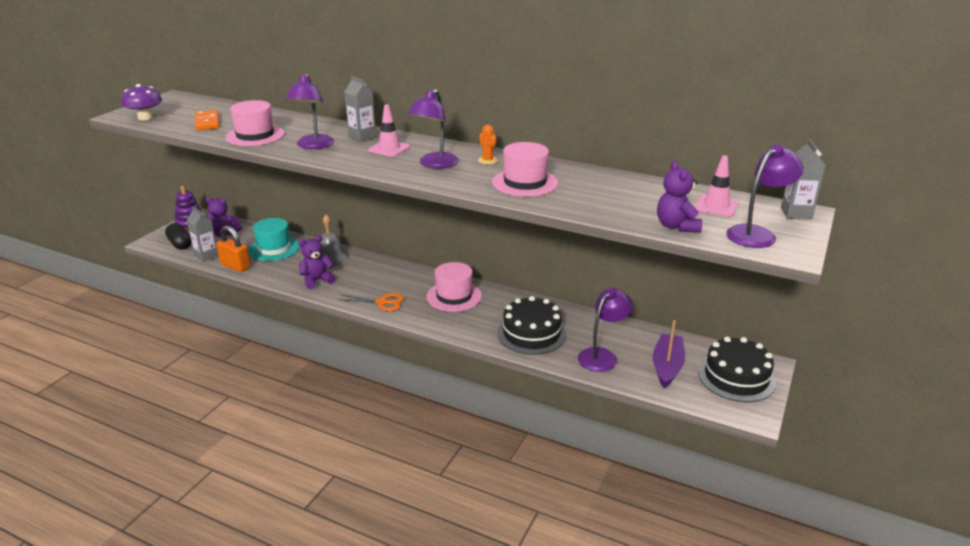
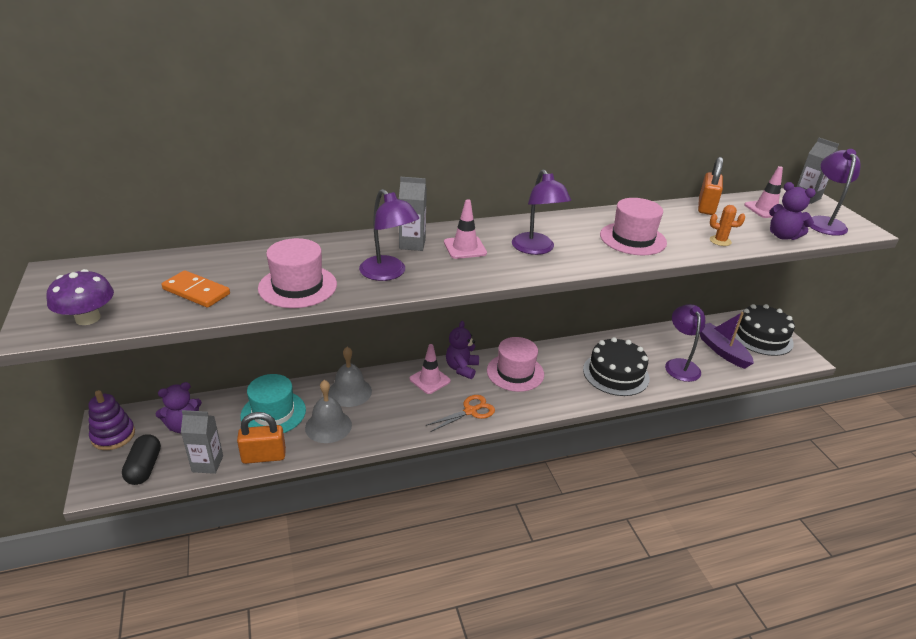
camera: 45 degrees left, 5 degrees up
black capsule [165,223,191,250] -> black capsule turned 75 degrees clockwise [122,434,161,485]
purple teddy bear [298,235,336,290] -> purple teddy bear moved to [446,321,479,379]
orange cactus [478,125,498,164] -> orange cactus moved to [710,205,745,246]
none -> grey bell [305,380,352,443]
none -> pink traffic cone [410,344,451,394]
none -> orange padlock [698,157,723,215]

